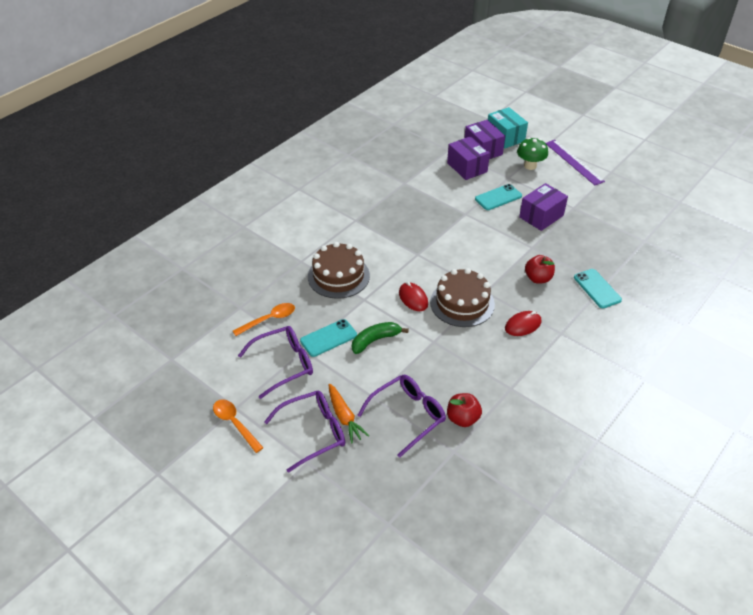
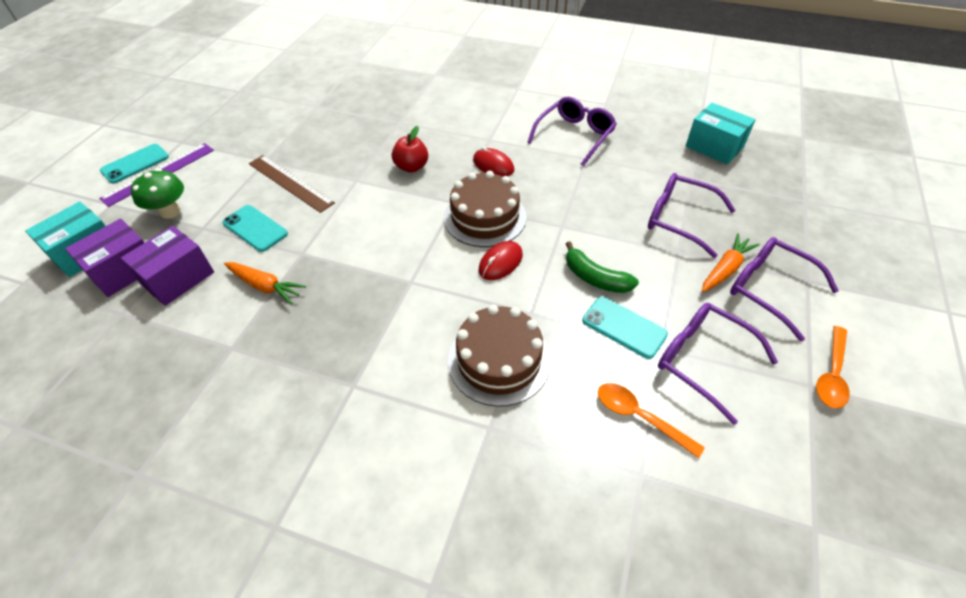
camera: 110 degrees left, 5 degrees up
red apple [447,393,482,427] -> none
purple box [519,183,568,231] -> brown ruler [249,155,335,213]
turquoise phone [574,269,622,308] -> turquoise phone moved to [100,144,169,184]
none -> orange carrot [224,262,306,304]
none -> purple glasses [527,97,617,166]
none -> turquoise box [685,103,756,165]

